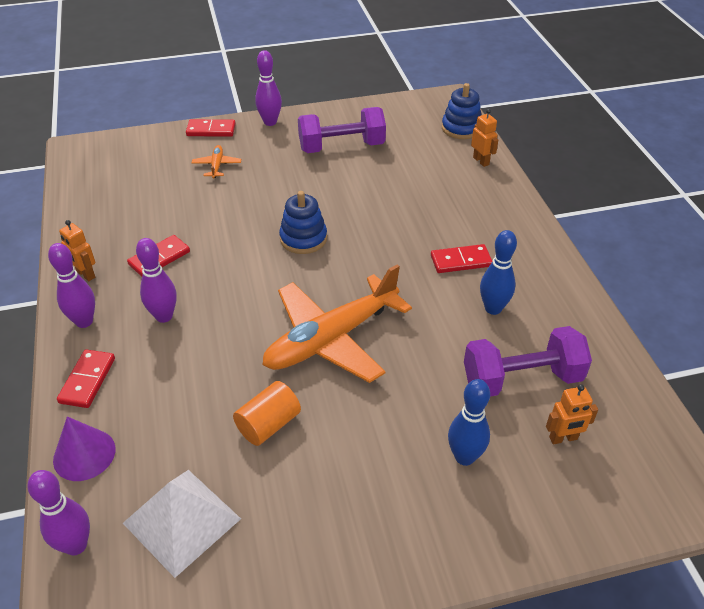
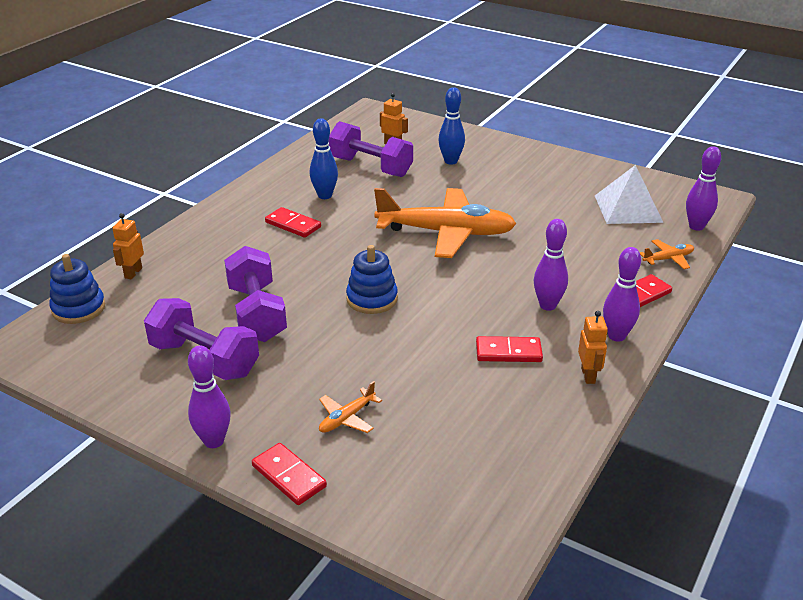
camera: 135 degrees left, 10 degrees down
purple cone [53,417,115,481] -> orange plane [639,239,694,269]
orange cylinder [233,381,301,446] -> none
none -> purple dumbbell [224,246,287,342]

